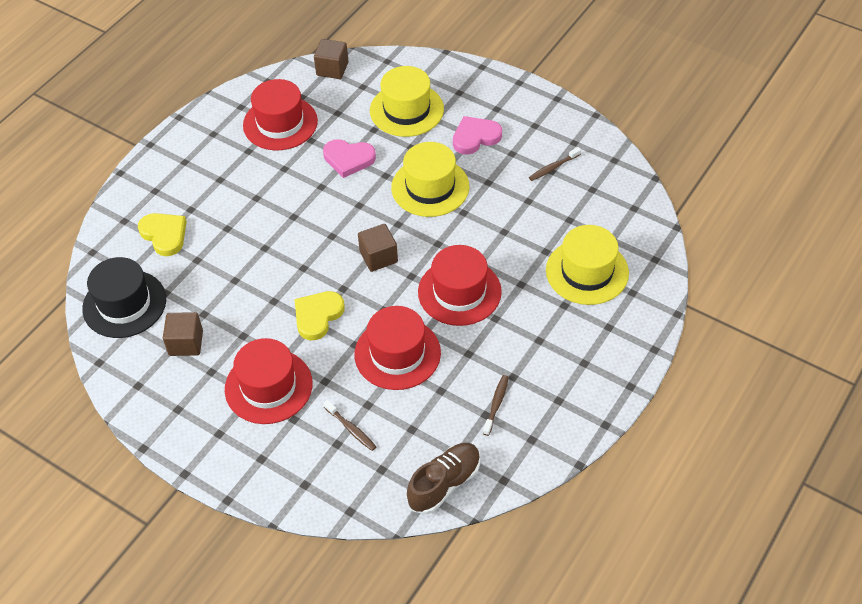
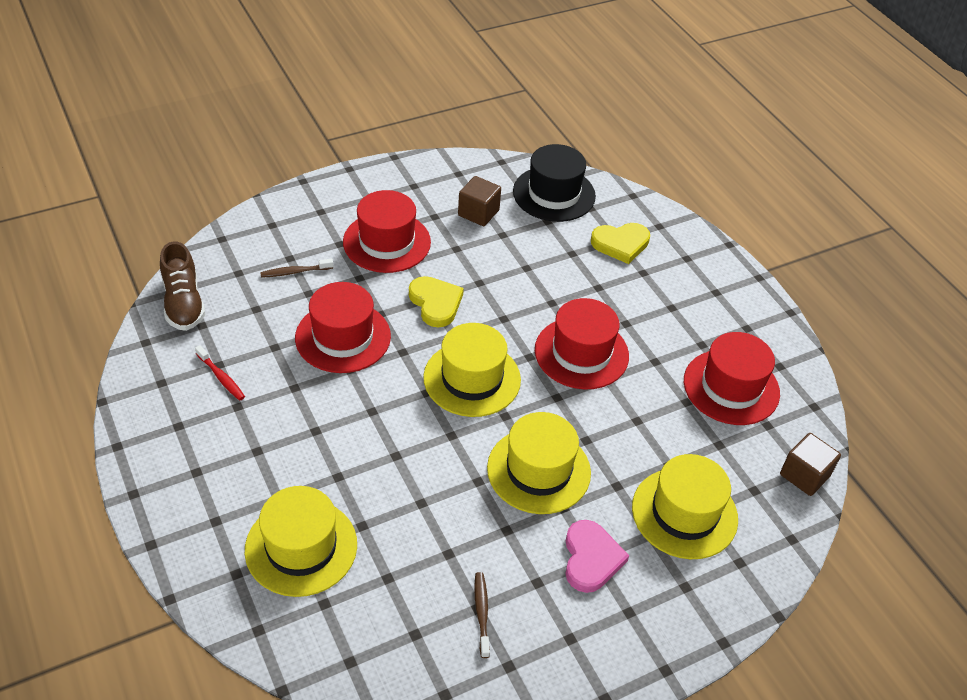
camera: 115 degrees right, 5 degrees down
pink heart [323,139,376,178] -> none
brown cube [358,224,398,272] -> yellow hat [423,323,521,417]
red hat [418,245,502,326] -> red hat moved to [535,298,629,389]
brown toothbrush [483,375,509,436] -> red toothbrush [195,345,245,401]

